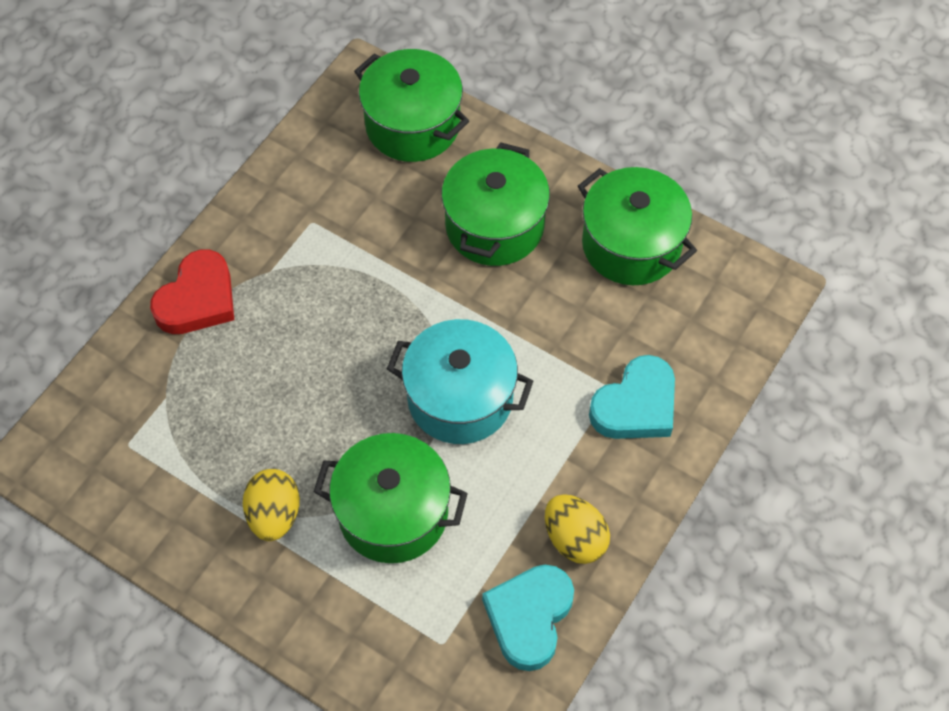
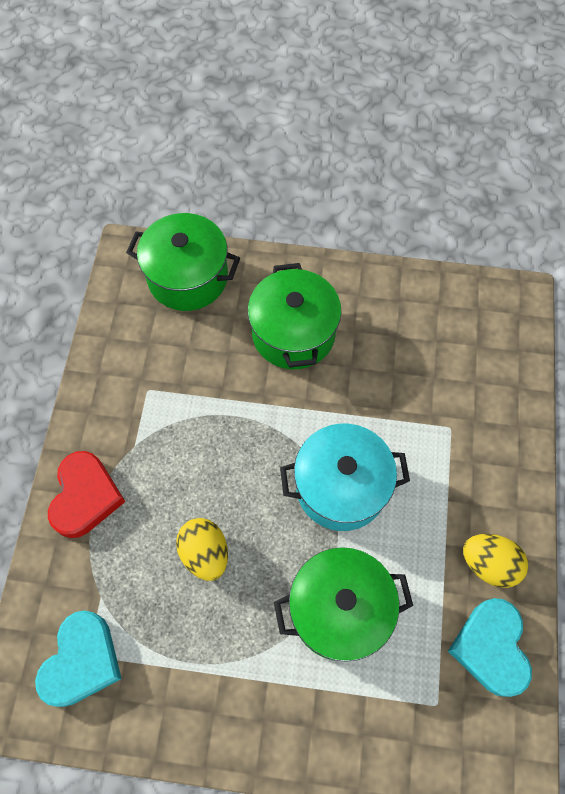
camera: 25 degrees left, 5 degrees up
yellow egg [243,469,300,541] -> yellow egg moved to [176,518,228,581]
green pot [578,167,697,285] -> none
turquoise heart [589,355,675,439] -> turquoise heart moved to [35,610,122,707]

